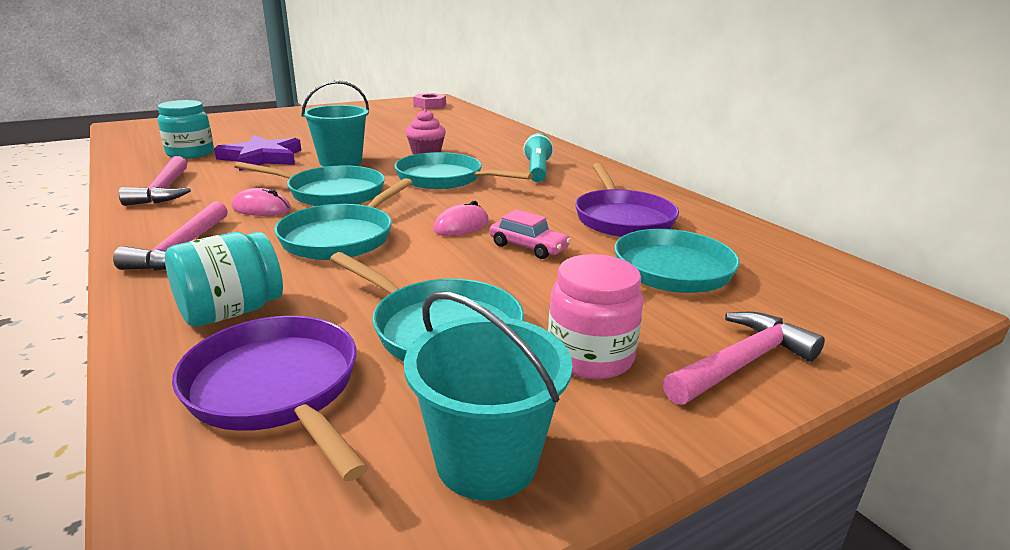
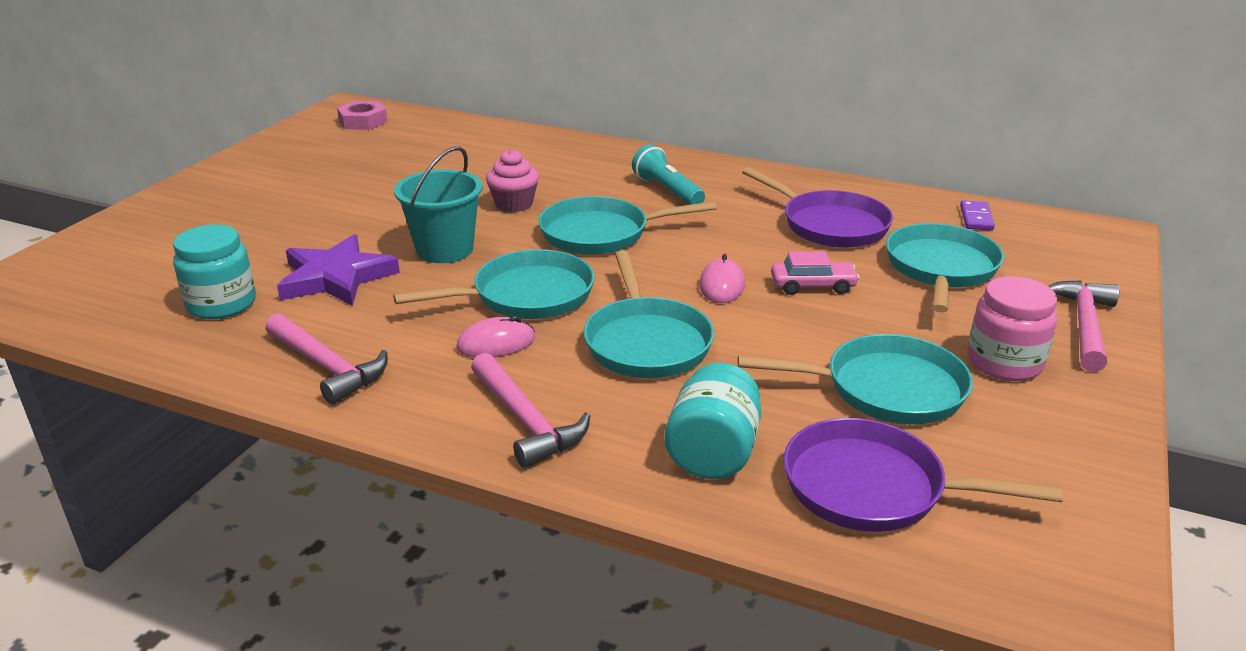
camera: 35 degrees left, 5 degrees up
turquoise bucket [404,291,573,501] -> none
none -> purple domino [960,201,995,231]

